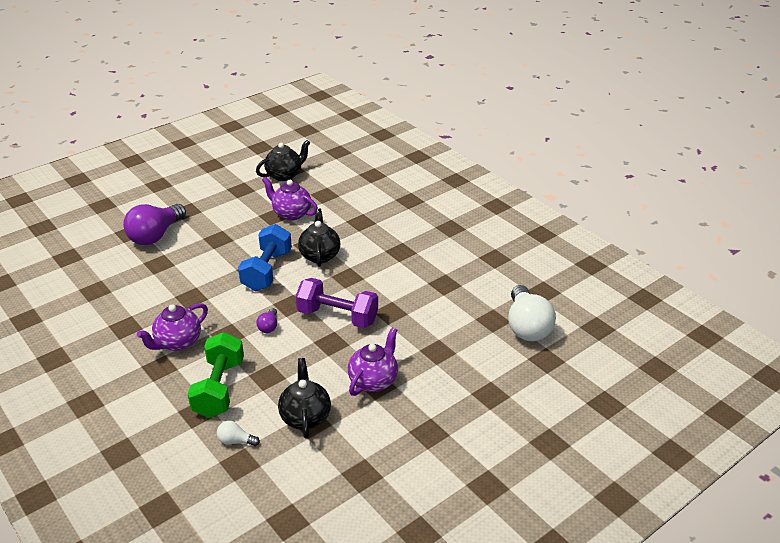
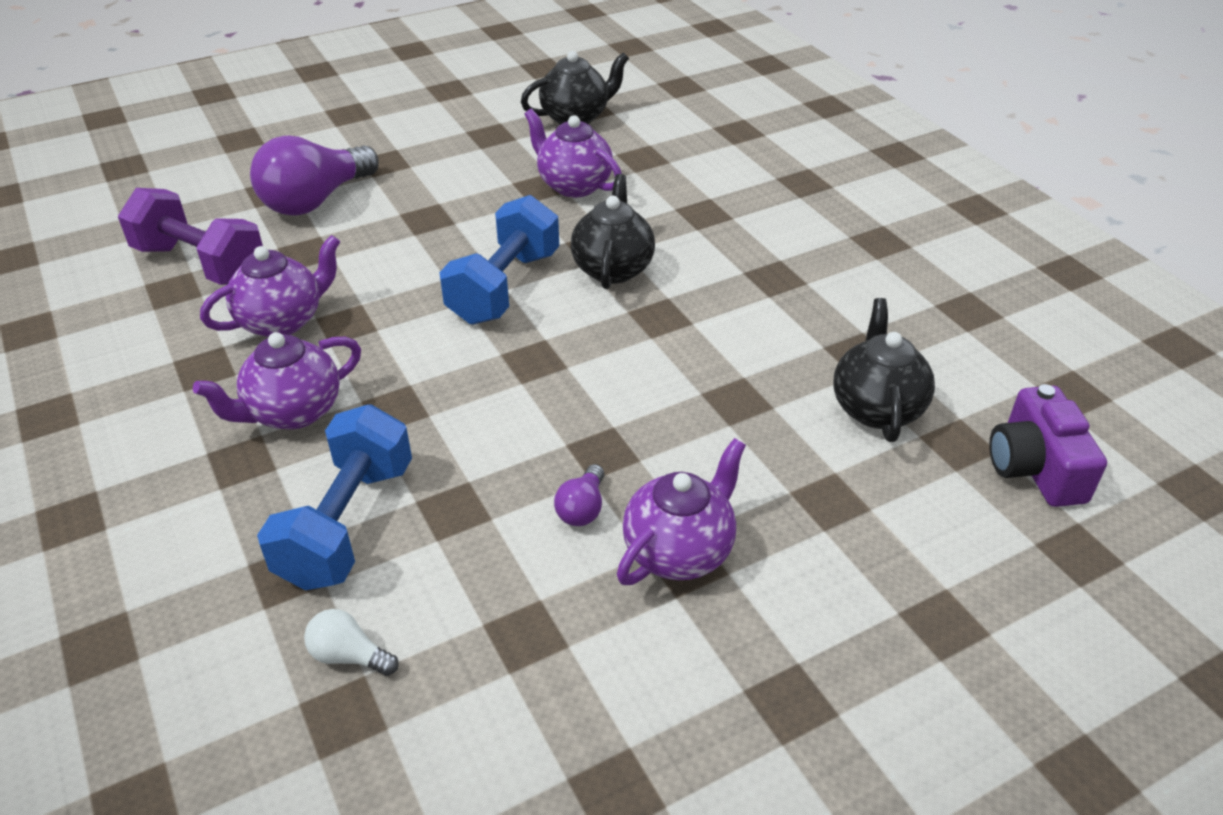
camera: 10 degrees right, 5 degrees up
green dumbbell [188,332,244,418] -> blue dumbbell [257,404,412,591]
purple light bulb [256,308,277,333] -> purple light bulb moved to [554,464,604,526]
black teapot [278,358,331,439] -> black teapot moved to [833,298,935,442]
purple dumbbell [296,278,378,328] -> purple dumbbell moved to [118,188,263,285]
white light bulb [508,285,556,341] -> purple camera [989,384,1107,507]
none -> purple teapot [200,235,340,337]

